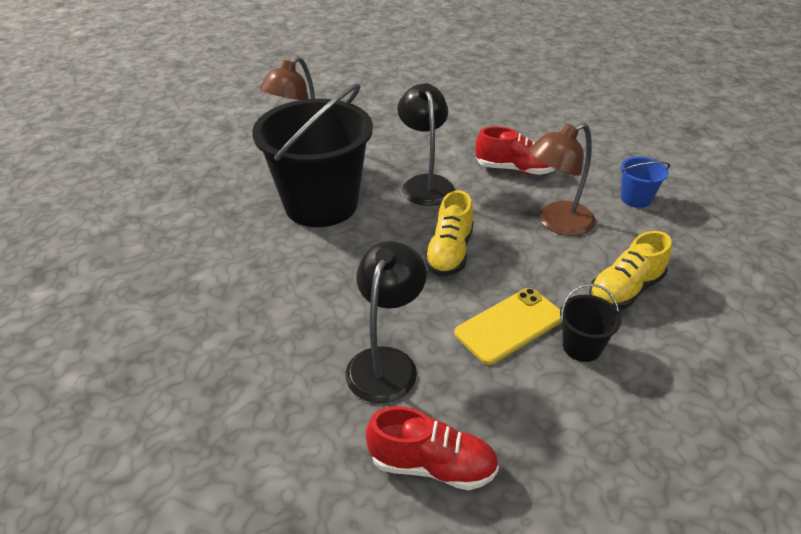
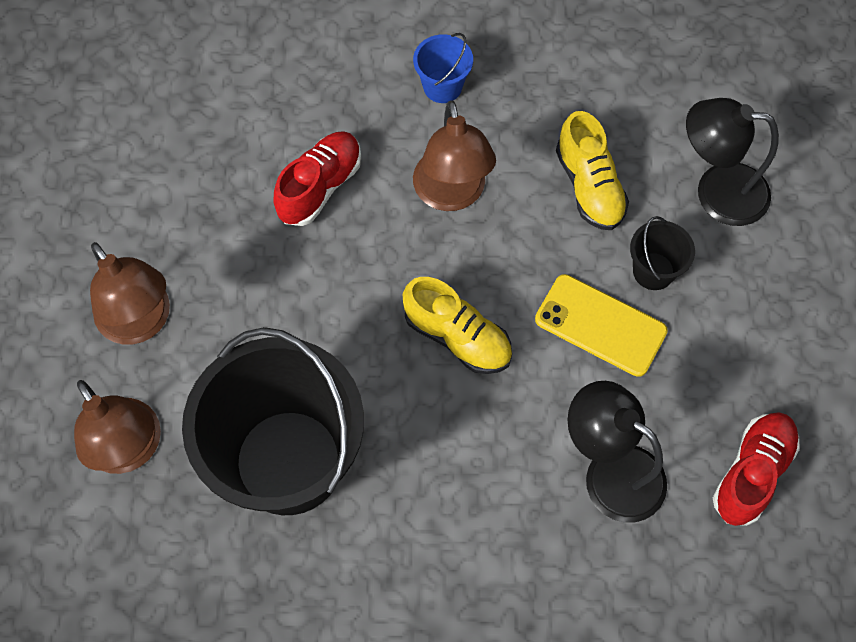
camera: 70 degrees left, 25 degrees up
black lamp [397,83,455,206] -> black lamp moved to [686,98,779,226]
yellow phone [455,288,562,365] -> yellow phone turned 45 degrees counterclockwise [535,274,668,377]
none -> brown lamp [90,242,170,344]

